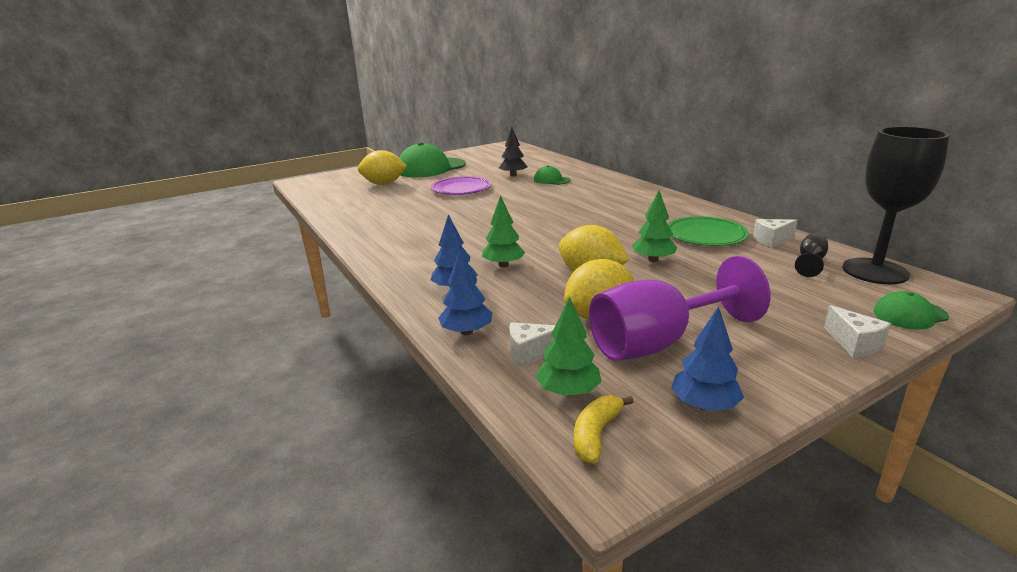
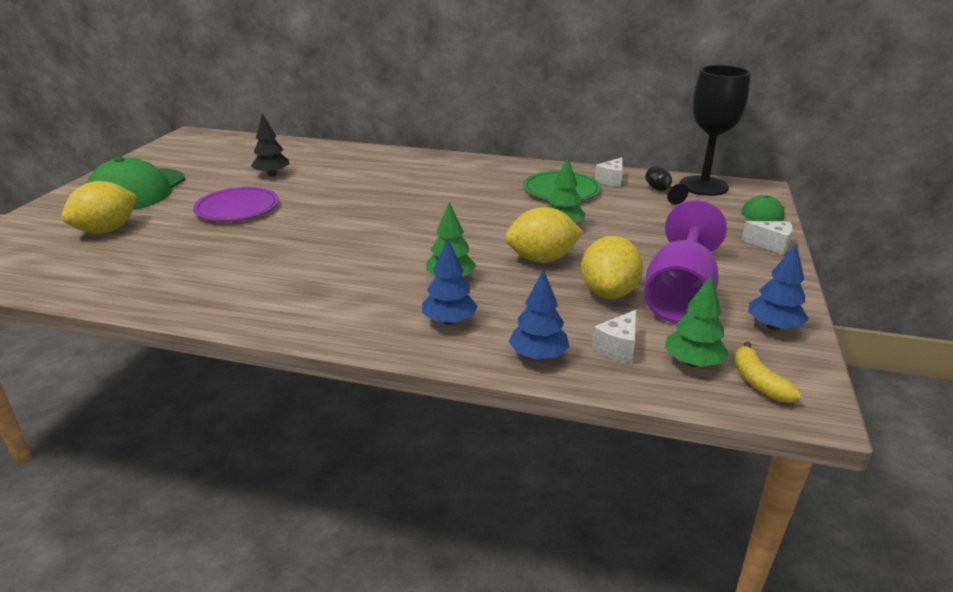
camera: 45 degrees left, 5 degrees up
green cap [534,165,571,185] -> none

